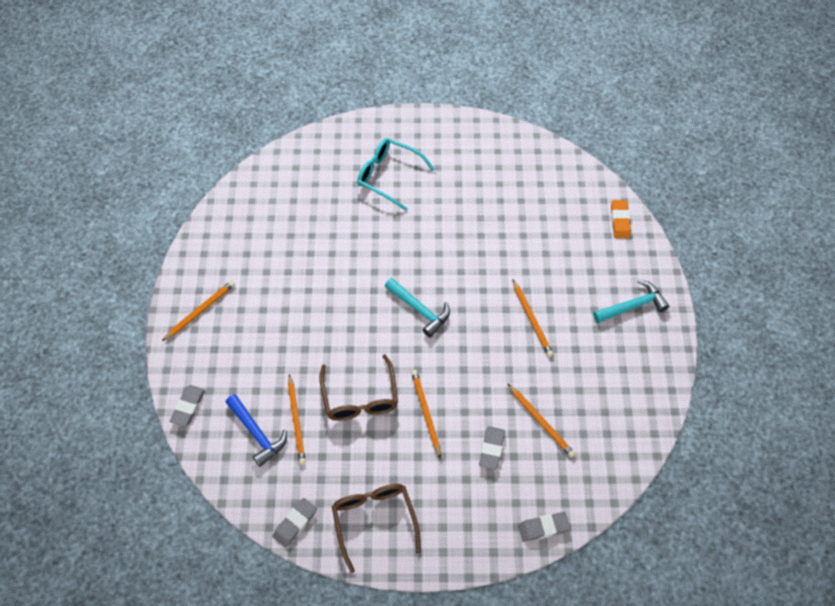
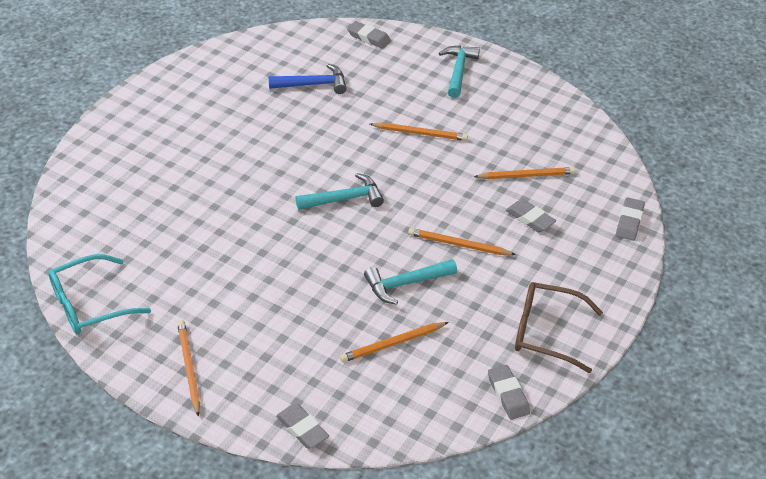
camera: 60 degrees left, 15 degrees down
blue hammer [226,394,287,467] -> blue hammer moved to [268,64,347,94]
orange pencil [288,374,306,465] -> orange pencil turned 135 degrees clockwise [340,322,449,362]
brown glasses [319,354,398,421] -> turquoise hammer [364,259,457,305]
turquoise glasses [357,138,435,211] -> turquoise glasses moved to [48,254,151,334]
orange eraser [611,200,631,238] -> grey eraser [347,21,391,48]

